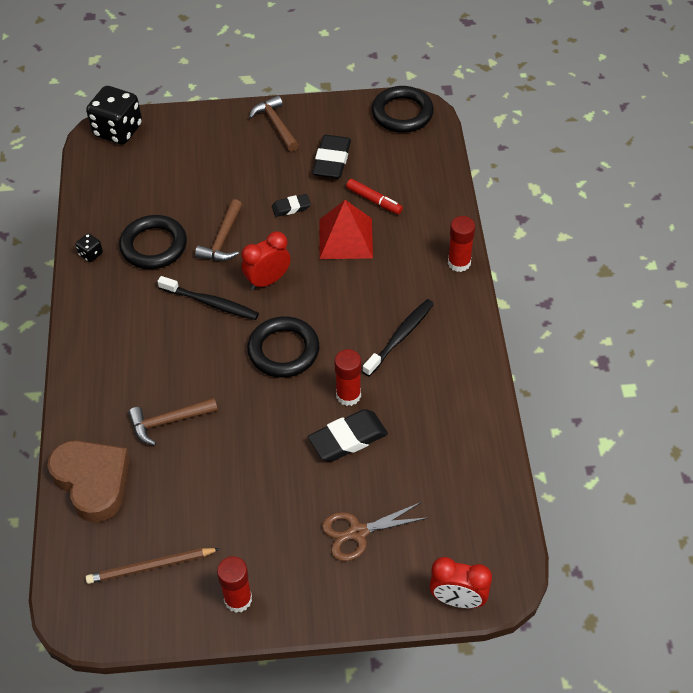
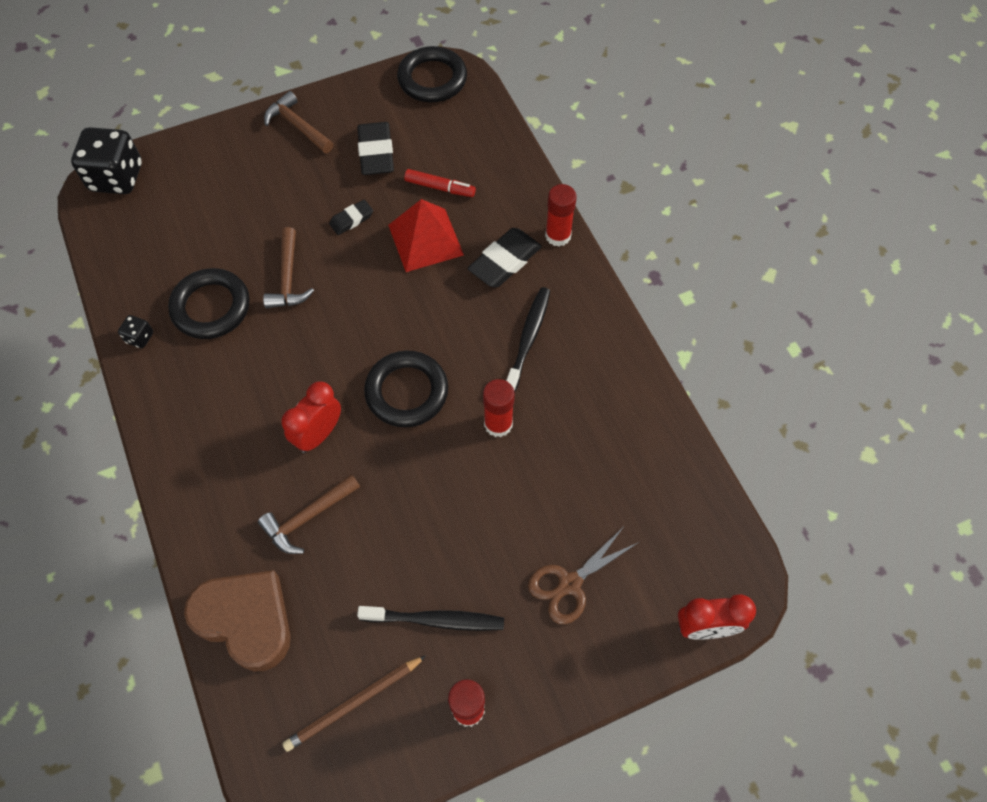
camera: 20 degrees left, 10 degrees up
black toothbrush [157,276,259,320] -> black toothbrush moved to [357,606,504,631]
red clock [242,231,291,290] -> red clock moved to [281,381,341,453]
black eraser [308,409,388,462] -> black eraser moved to [468,228,542,288]

